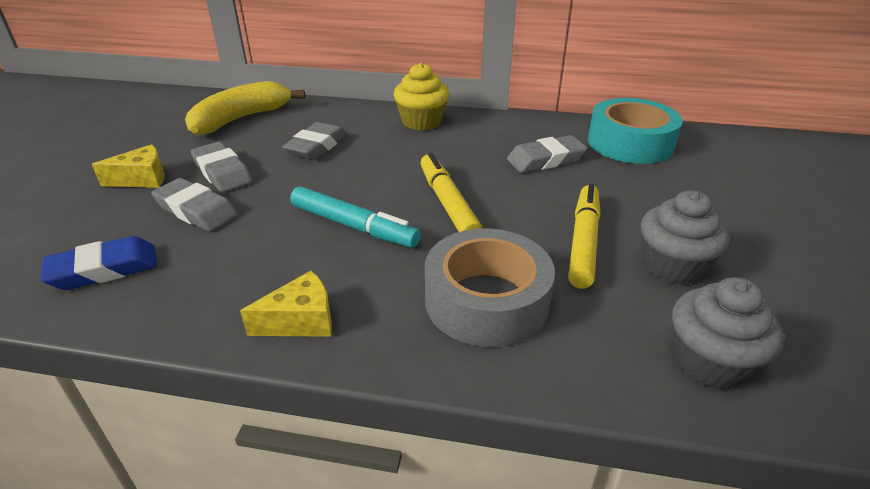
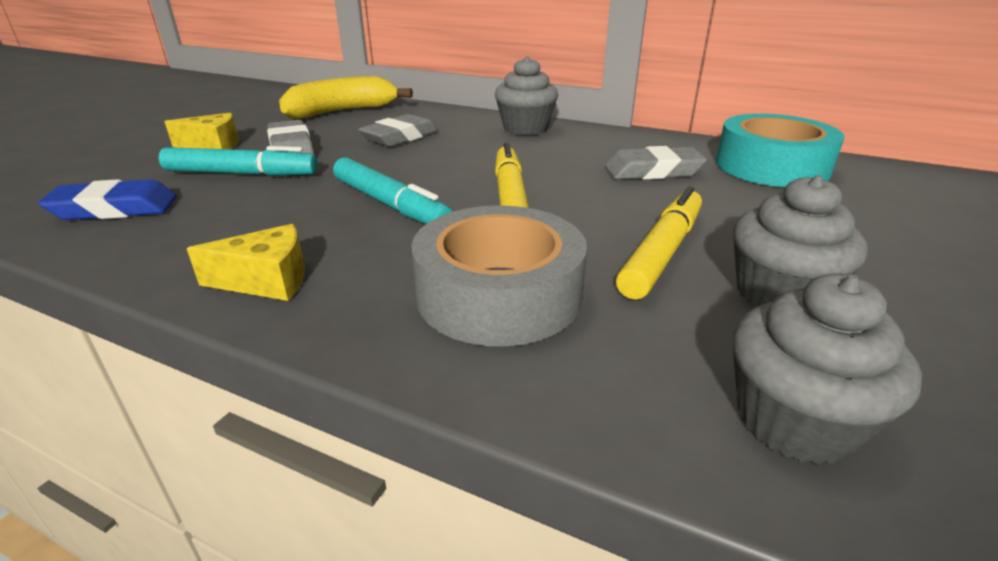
camera: 15 degrees right, 5 degrees down
grey eraser [151,178,237,232] -> turquoise marker [159,146,318,176]
yellow cupcake [393,63,449,131] -> grey cupcake [495,56,558,135]

